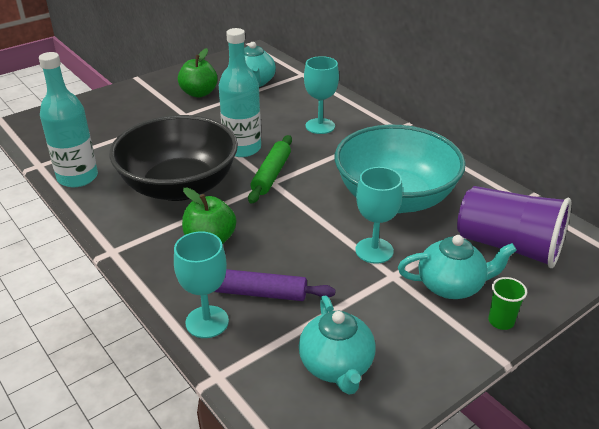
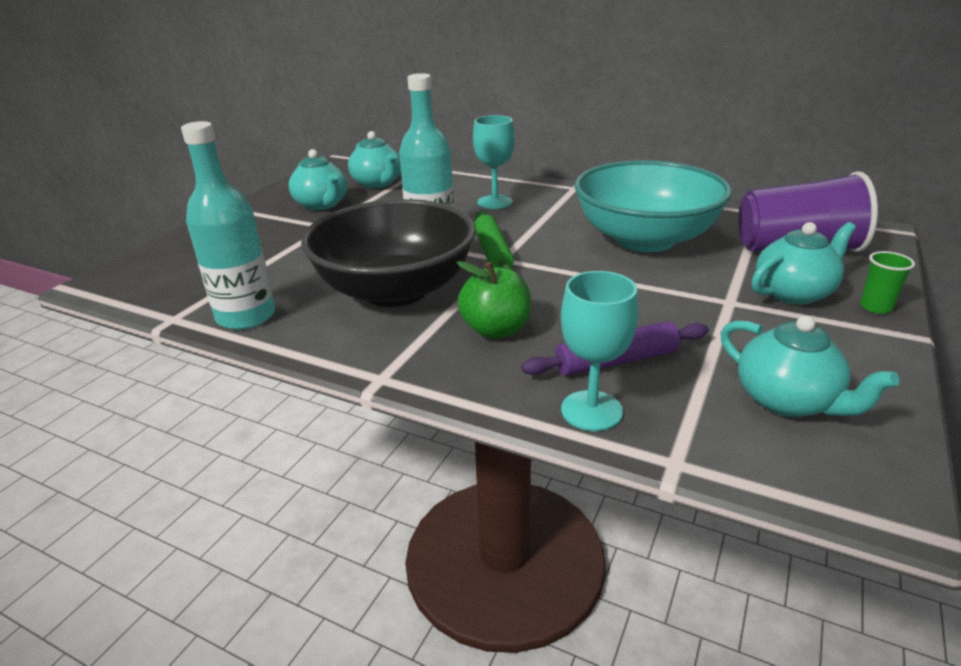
camera: 25 degrees left, 5 degrees down
green apple [178,48,218,98] -> turquoise teapot [289,149,348,210]
turquoise goblet [355,167,403,264] -> none

